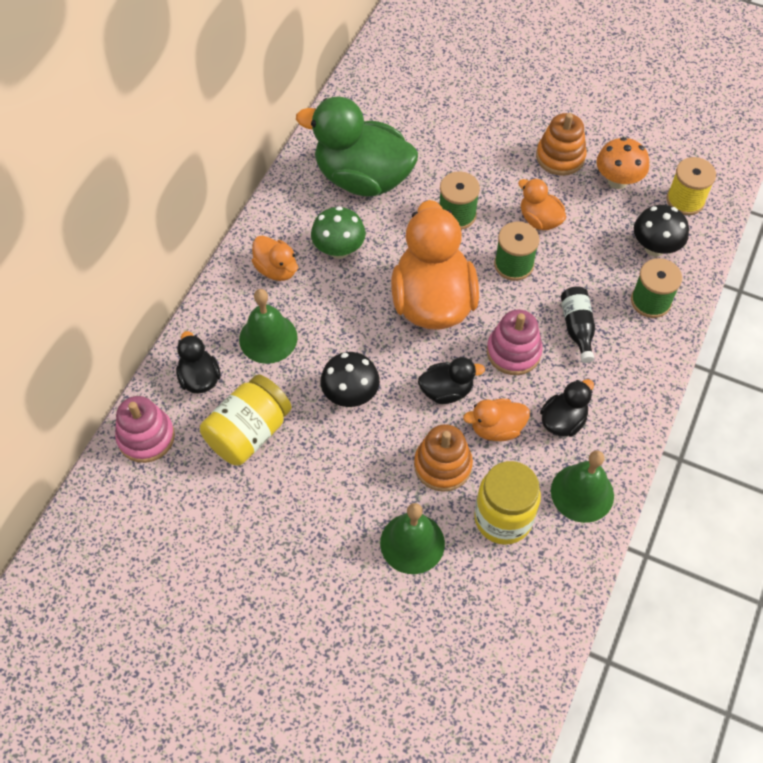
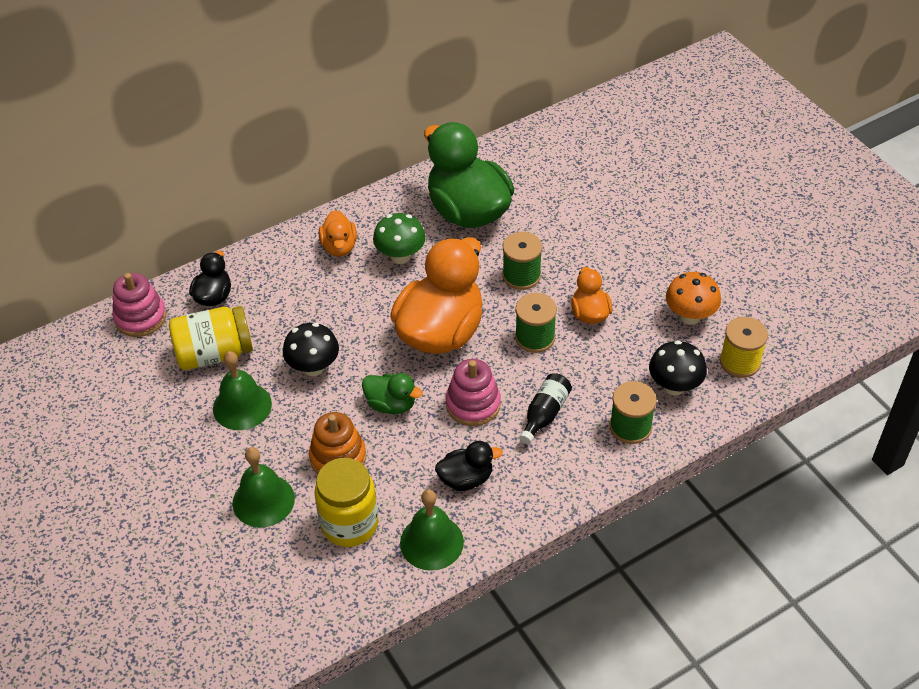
camera: 35 degrees right, 10 degrees down
green bell [239,289,298,364] -> green bell moved to [213,351,272,430]
black duck [418,357,485,404] -> green duck [362,373,423,414]
orange duck [463,399,530,441] -> none
orange stacking toy [536,113,587,176] -> none

